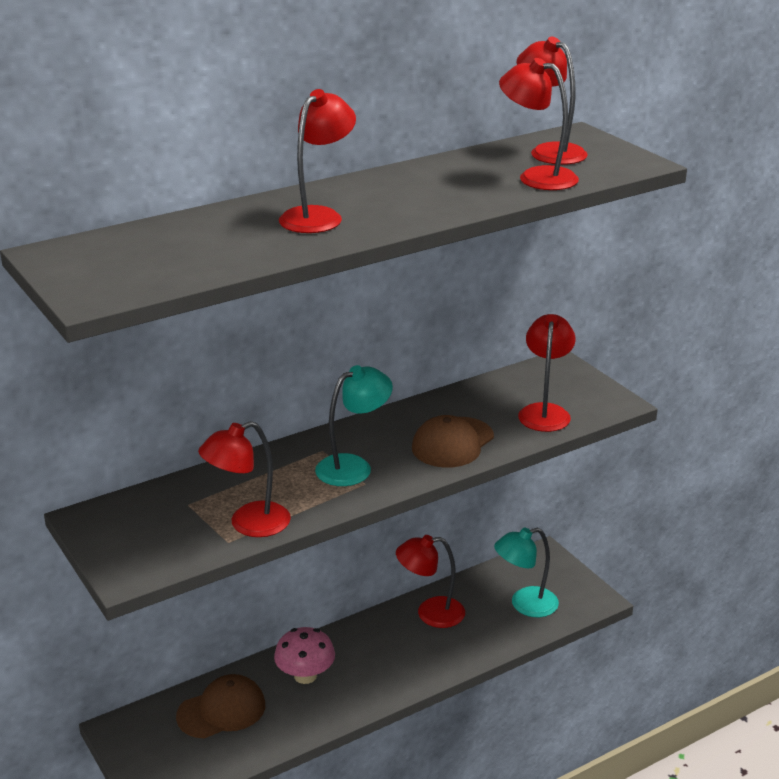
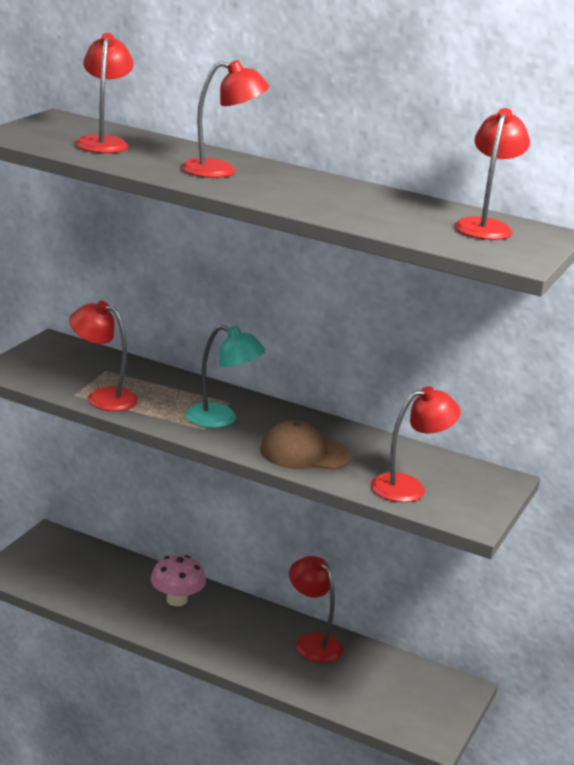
camera: 55 degrees right, 5 degrees down
brown cap [176,674,265,738] -> none
turquoise lamp [494,527,559,617] -> none
red lamp [499,58,579,190] -> red lamp moved to [75,33,133,153]

